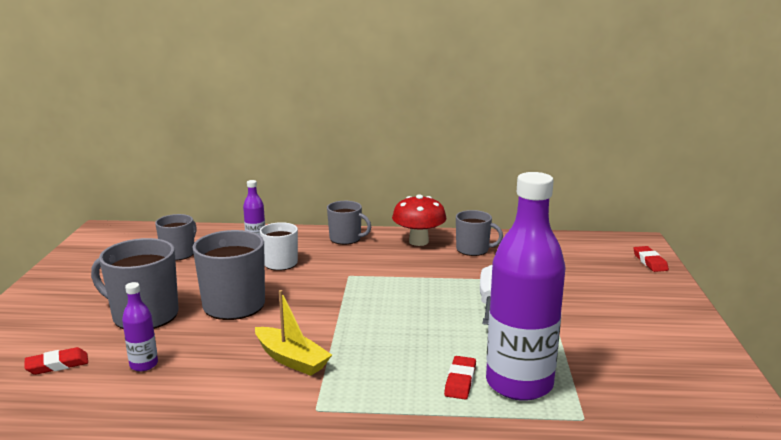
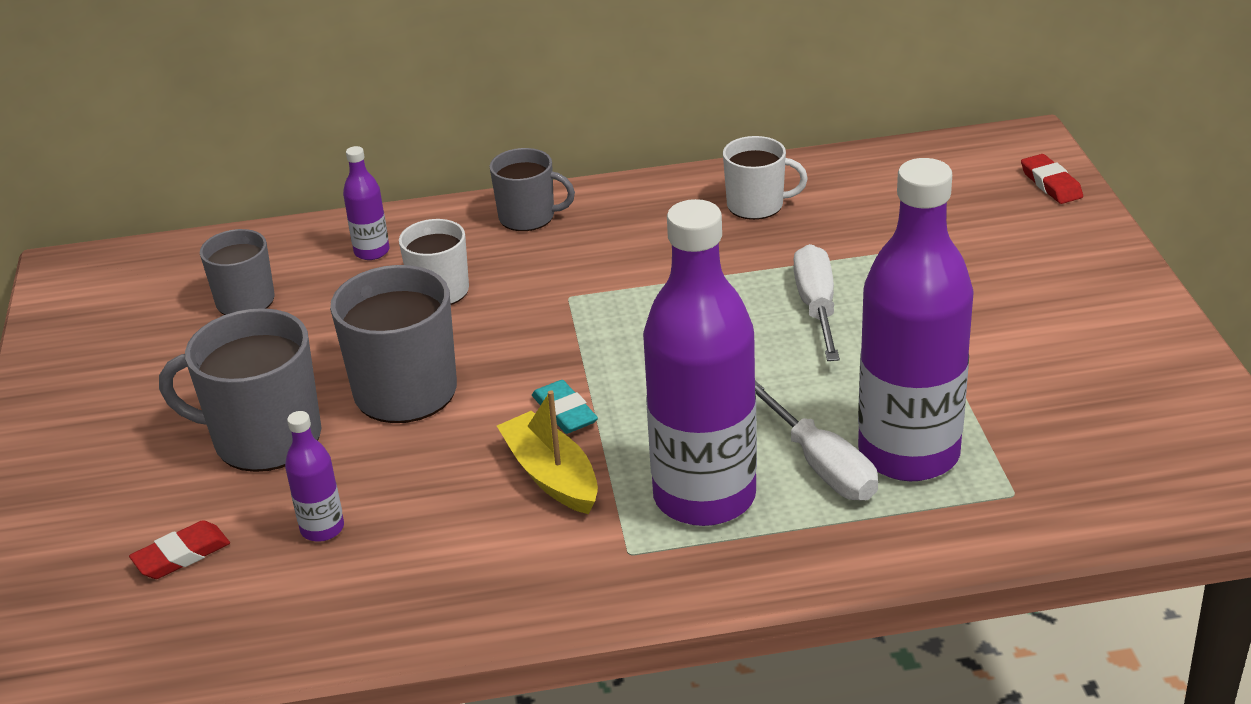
camera: 10 degrees left, 15 degrees up
yellow boat [255,290,332,376] -> yellow boat turned 150 degrees counterclockwise [497,390,598,514]
red mushroom [392,194,446,246] -> none
red eraser [444,356,476,399] -> white screwdriver [755,381,878,501]
grey mug [456,210,503,256] -> white mug [723,136,808,220]
none -> turquoise eraser [532,380,598,434]
none -> purple bottle [643,199,757,526]

